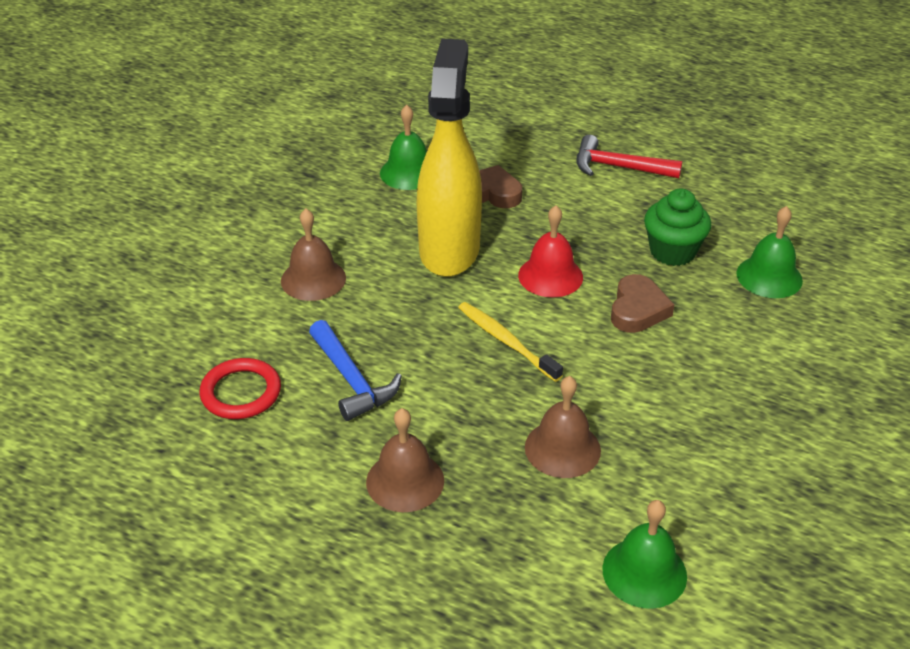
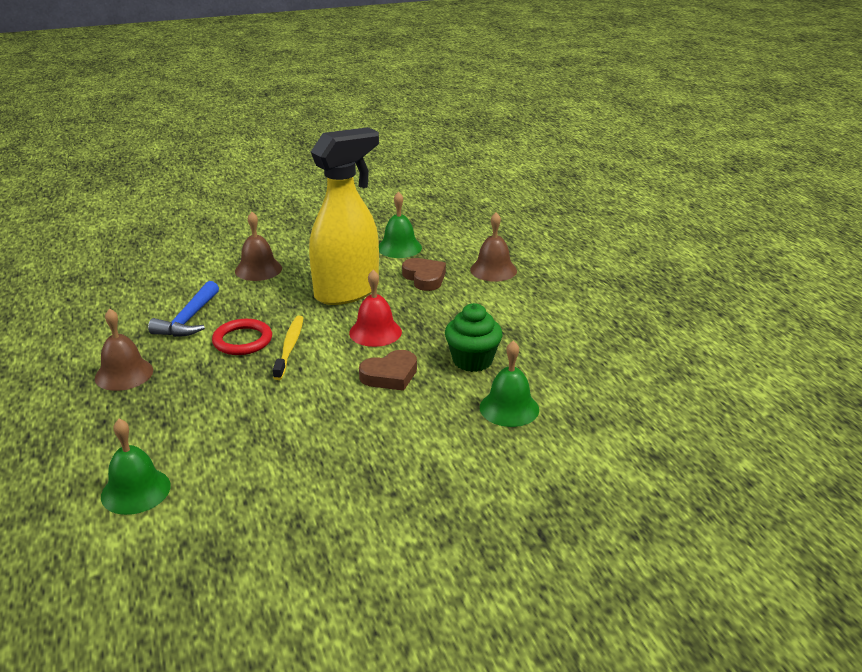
camera: 45 degrees right, 10 degrees down
red ring [200,358,281,419] -> red ring moved to [212,319,272,355]
brown bell [525,376,601,478] -> brown bell moved to [470,212,517,282]
red hammer [576,135,682,178] -> none

